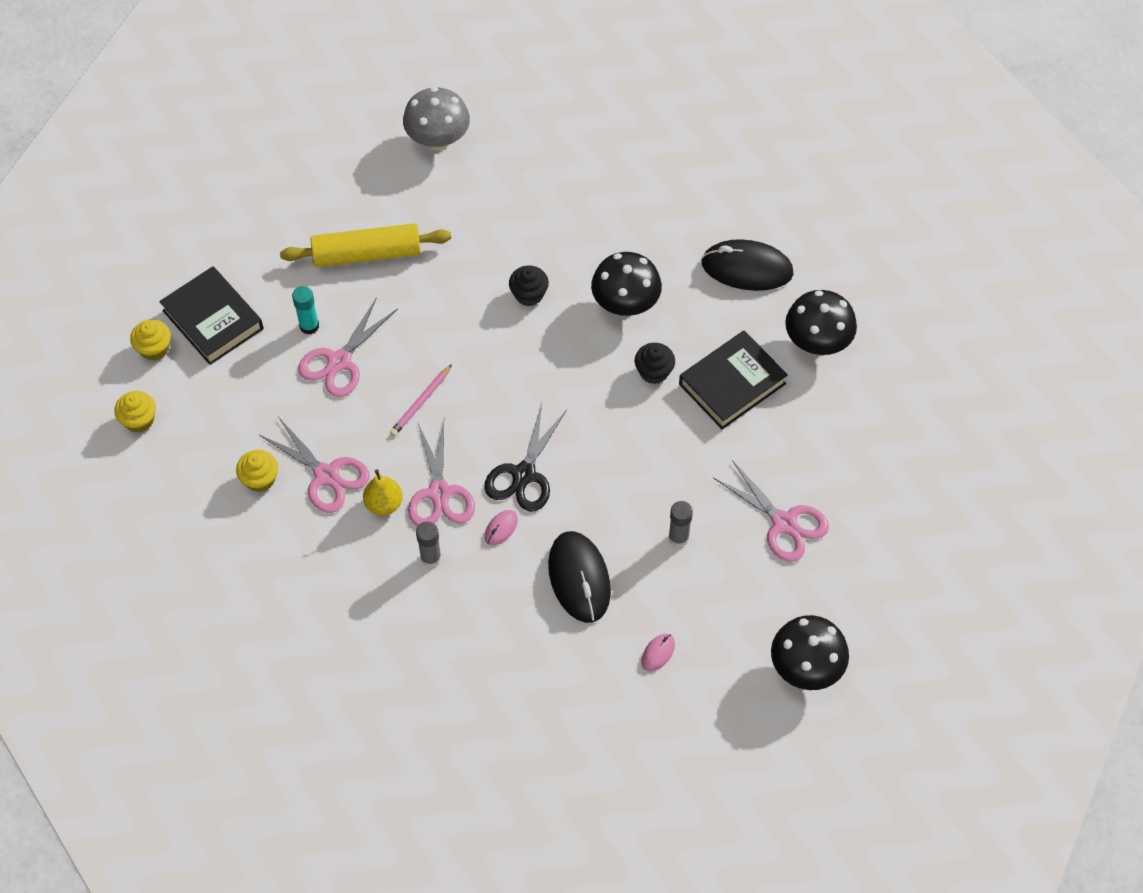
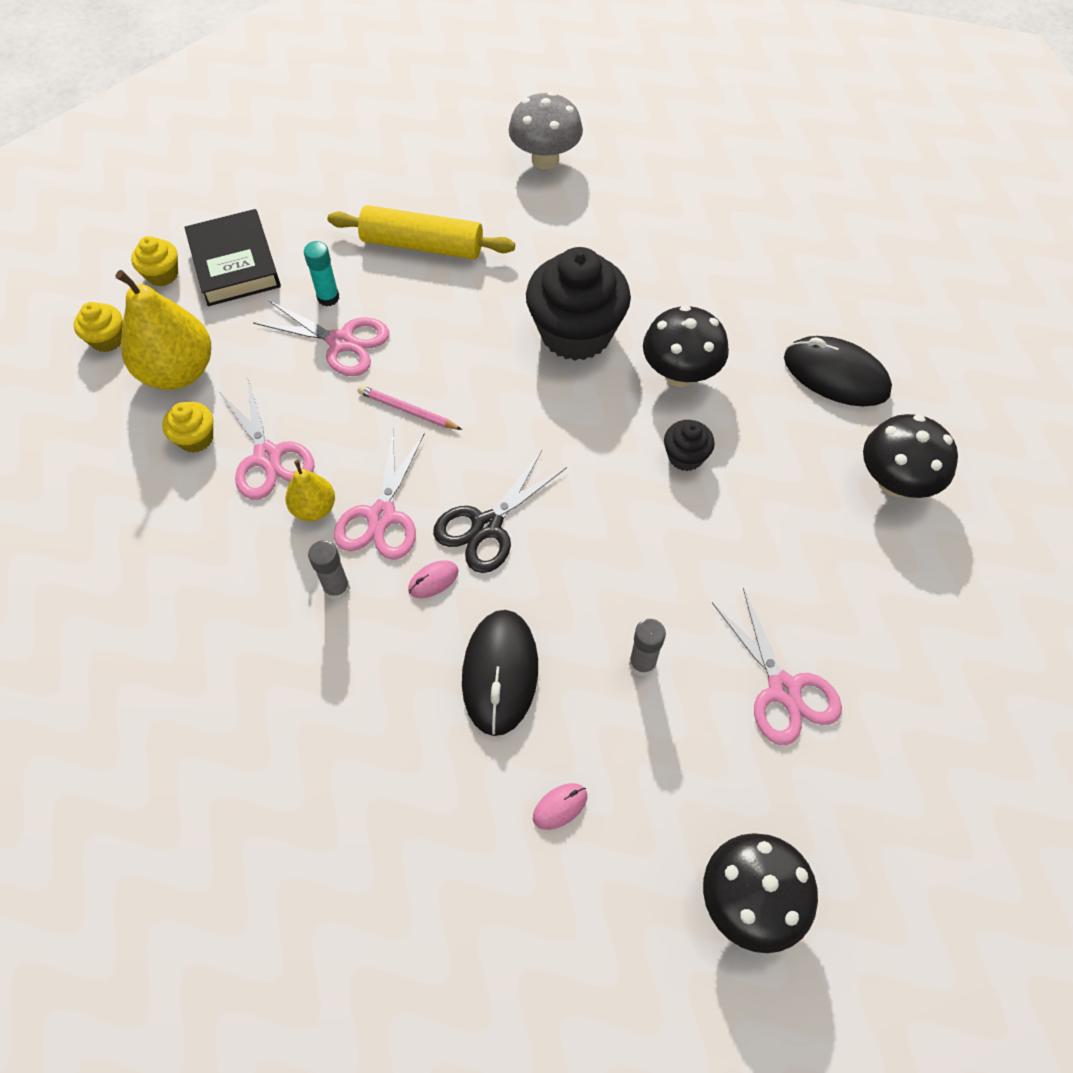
camera: 20 degrees right, 0 degrees up
pink scissors [298,297,397,397] -> pink scissors turned 120 degrees counterclockwise [253,300,389,376]
pink pencil [390,364,452,436] -> pink pencil turned 60 degrees clockwise [357,385,462,430]
black cupcake [509,265,549,306] -> black cupcake [526,247,631,361], size x2.17
black book [679,330,788,430] -> none
none -> yellow pear [115,270,211,390]

